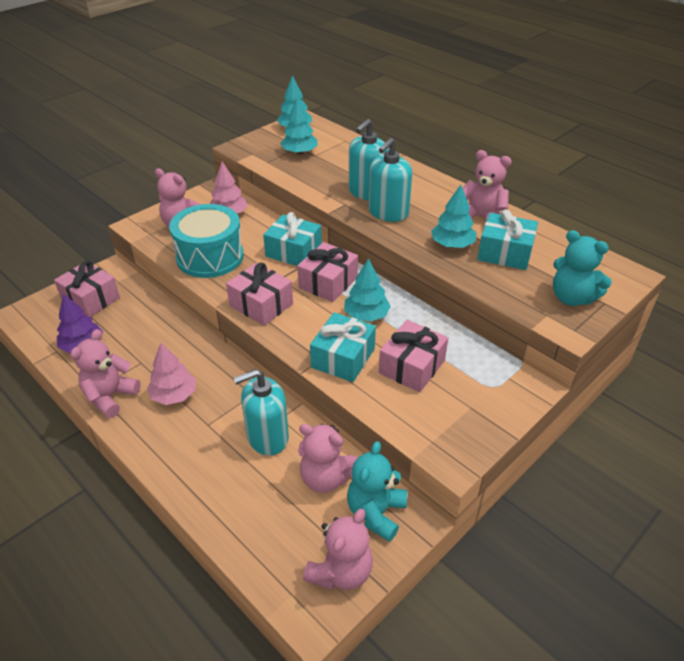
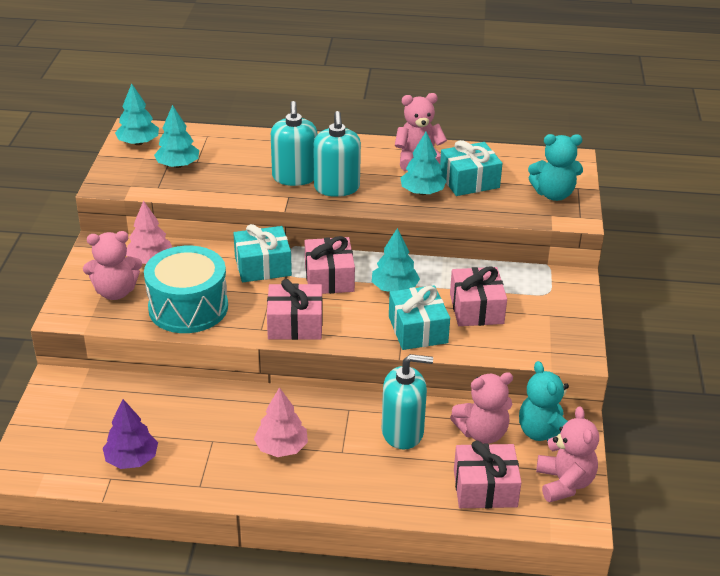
camera: 40 degrees left, 5 degrees down
pink gift [54,261,120,317] -> pink gift moved to [454,440,522,508]
pink teddy bear [70,329,141,418] -> none
turquoise soap dispenser [233,369,289,456] -> turquoise soap dispenser turned 120 degrees counterclockwise [382,354,433,449]

